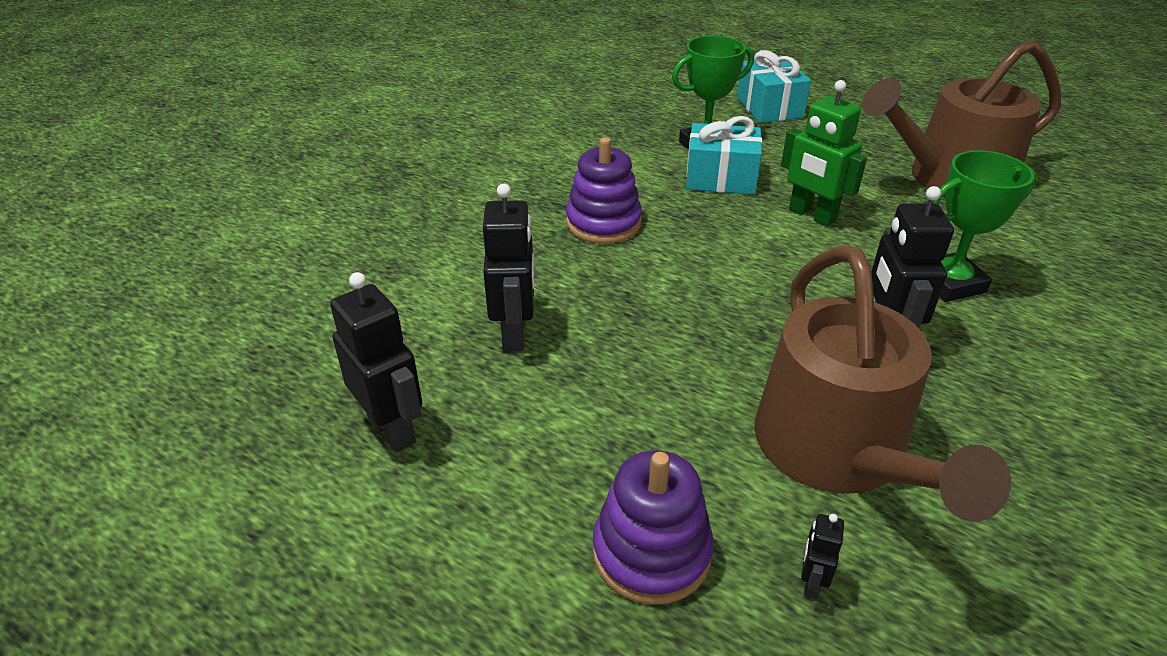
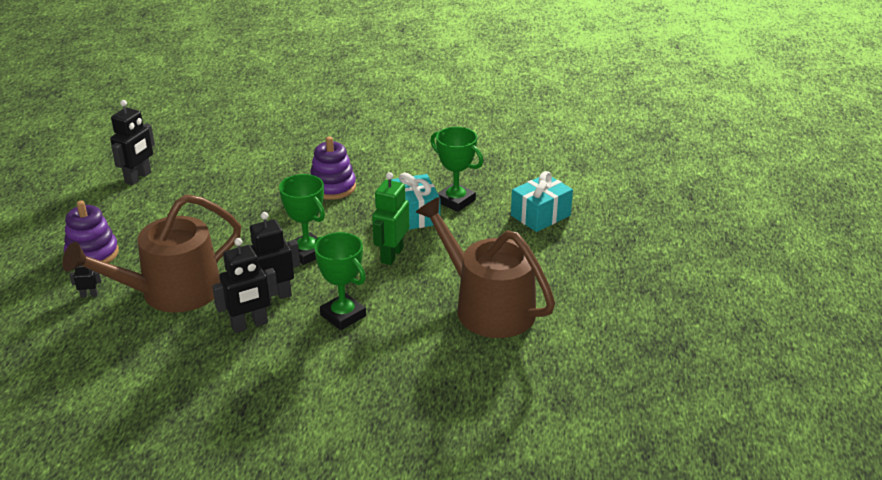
camera: 65 degrees right, 5 degrees down
black robot [483,184,535,351] -> black robot moved to [212,238,278,333]
none -> green trophy [279,174,325,265]

